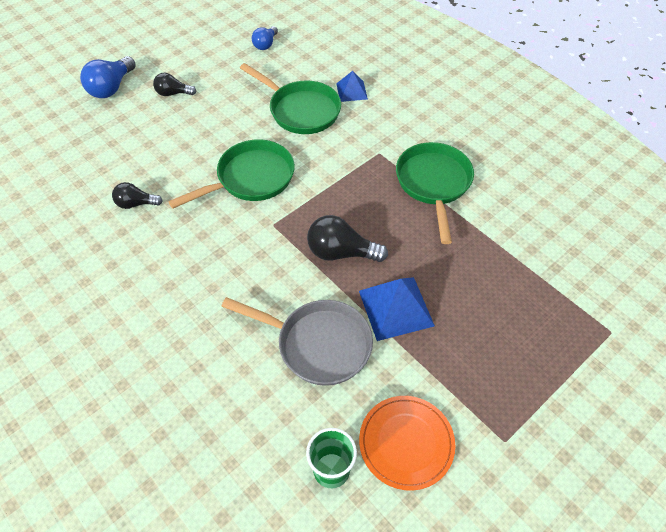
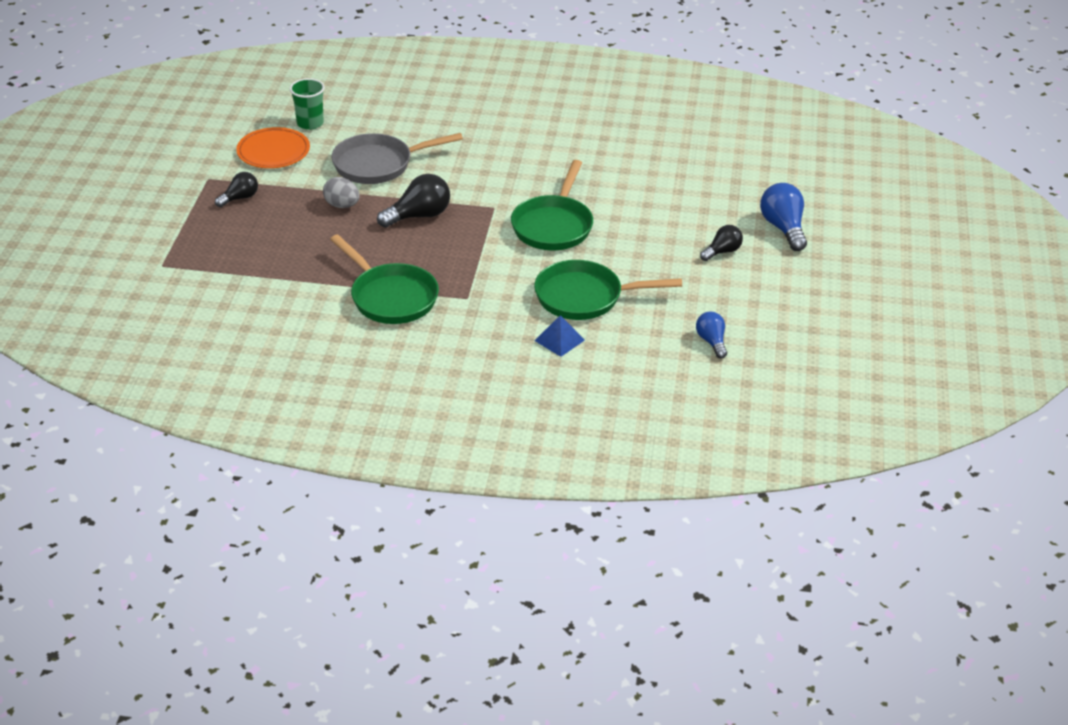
camera: 140 degrees right, 15 degrees down
black light bulb [112,182,163,209] -> black light bulb moved to [215,172,258,207]
blue pyramid [359,277,435,341] -> grey egg [323,177,360,208]

